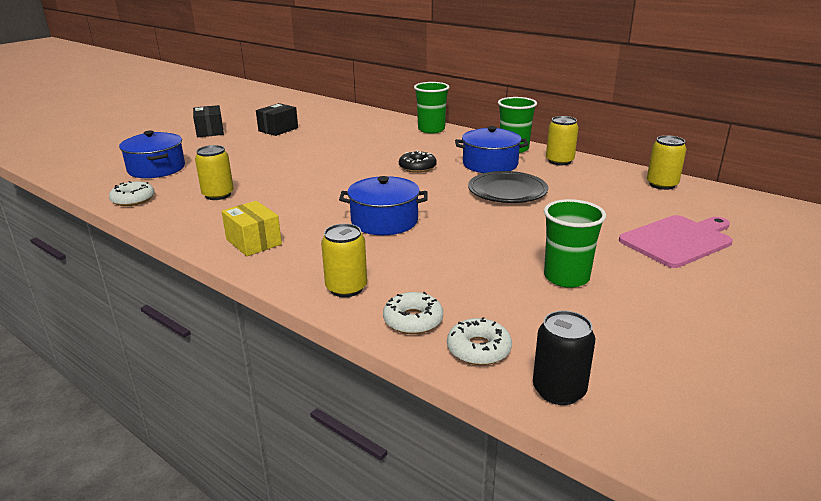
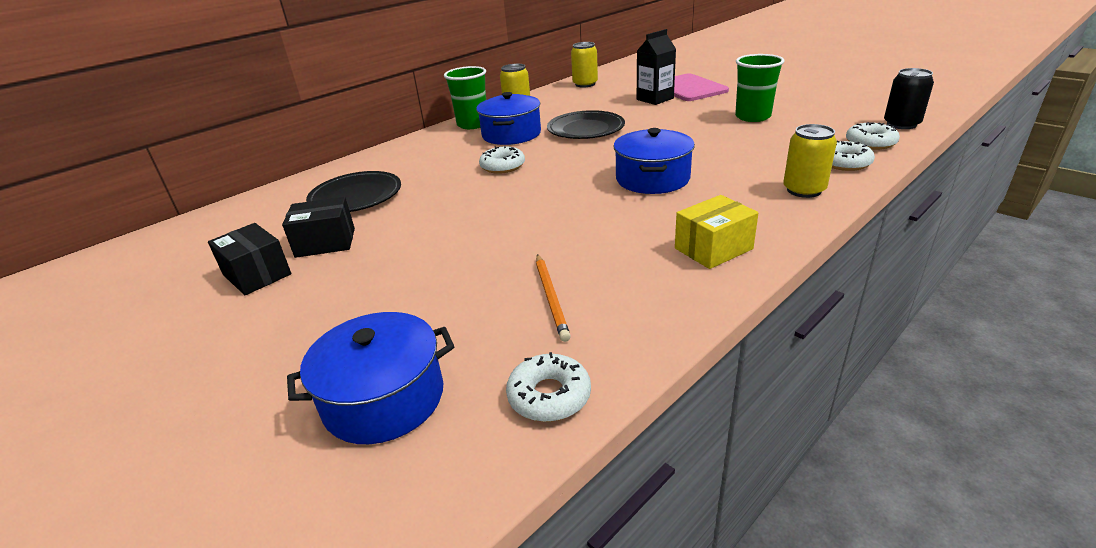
camera: 80 degrees left, 5 degrees up
black box [193,105,224,137] -> black box moved to [282,197,355,258]
yellow can [195,145,234,200] -> orange pencil [536,254,571,342]
black donut [399,150,437,173] -> white donut [479,146,525,174]
green cup [414,82,449,134] -> none
none -> black plate [306,171,401,212]
none -> black carton [637,29,676,105]

